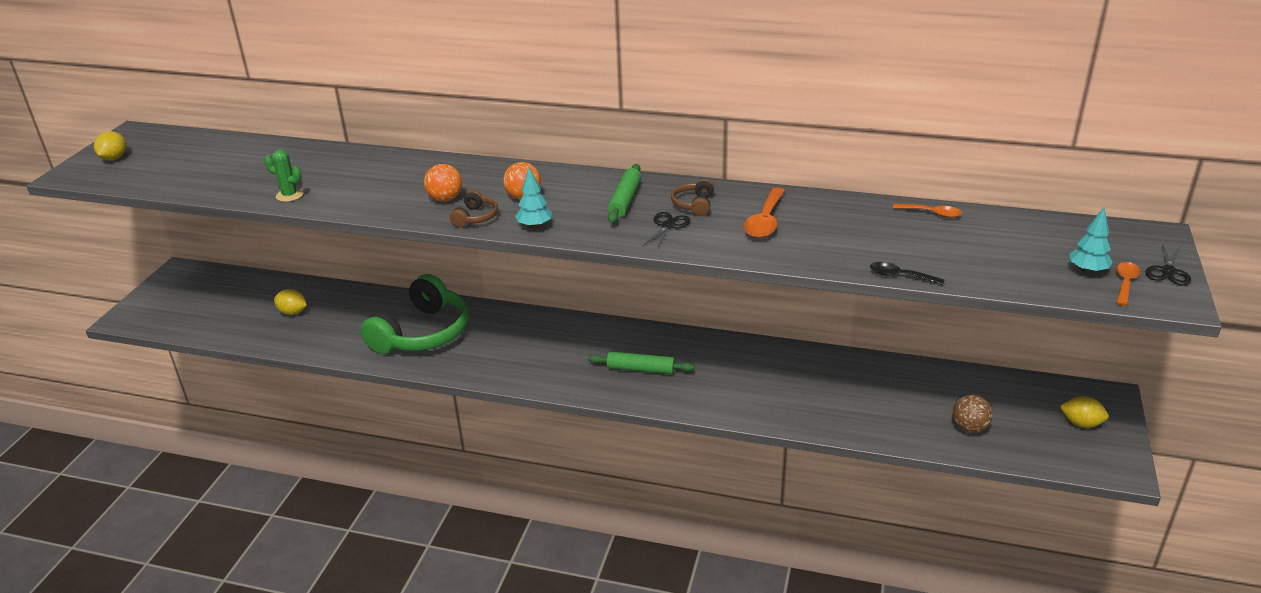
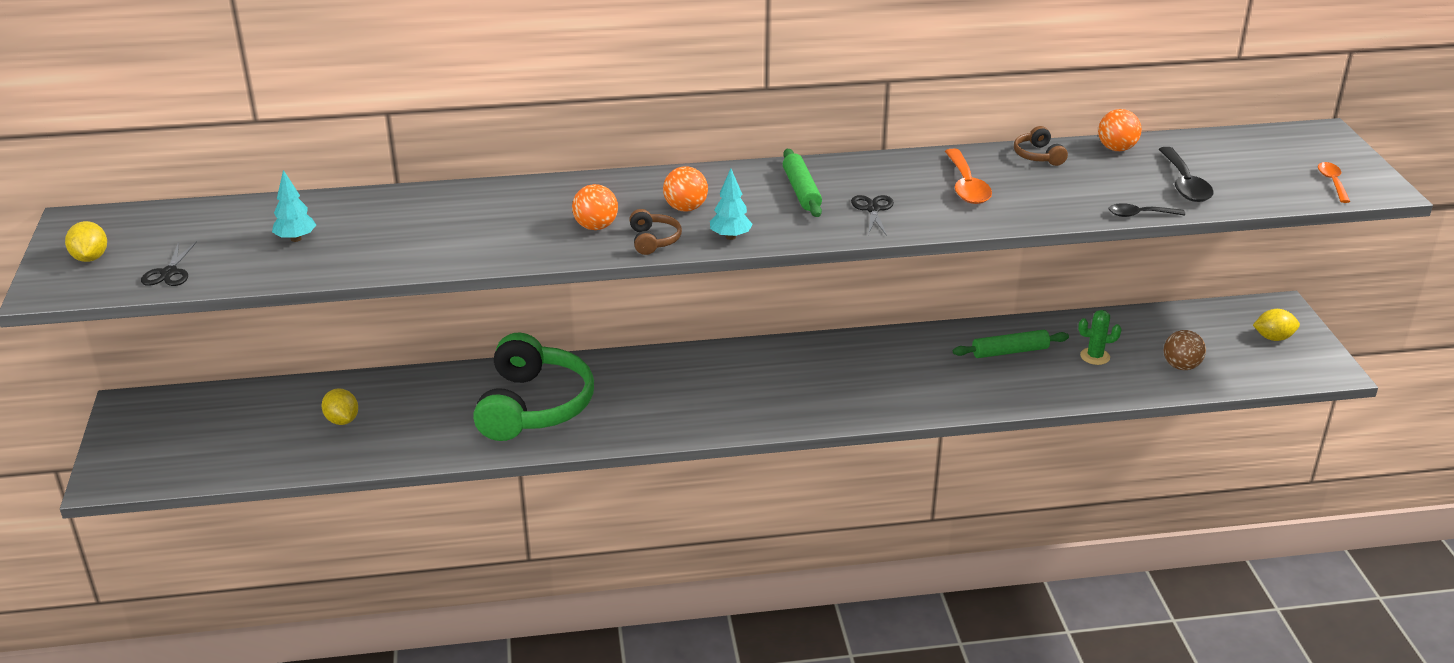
camera: 25 degrees left, 0 degrees up
green cactus [264,149,303,202] -> green cactus moved to [1078,310,1122,365]
yellow lemon [274,289,307,315] -> yellow lemon turned 60 degrees clockwise [322,388,358,425]
green rolling pin [588,352,694,374] -> green rolling pin moved to [953,330,1069,358]
brown headphones [671,179,714,216] -> brown headphones moved to [1014,126,1068,166]
orange spoon [893,204,962,218] -> orange ball [1098,109,1142,151]
turquoise tree [1069,207,1113,274] -> turquoise tree moved to [272,170,316,242]
black scissors [1145,244,1191,286] -> black scissors moved to [141,241,197,286]
none -> black spoon [1158,147,1214,202]

